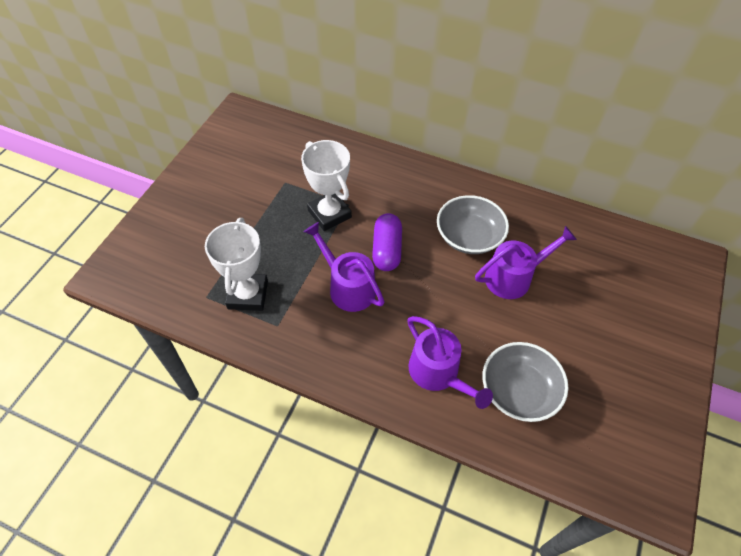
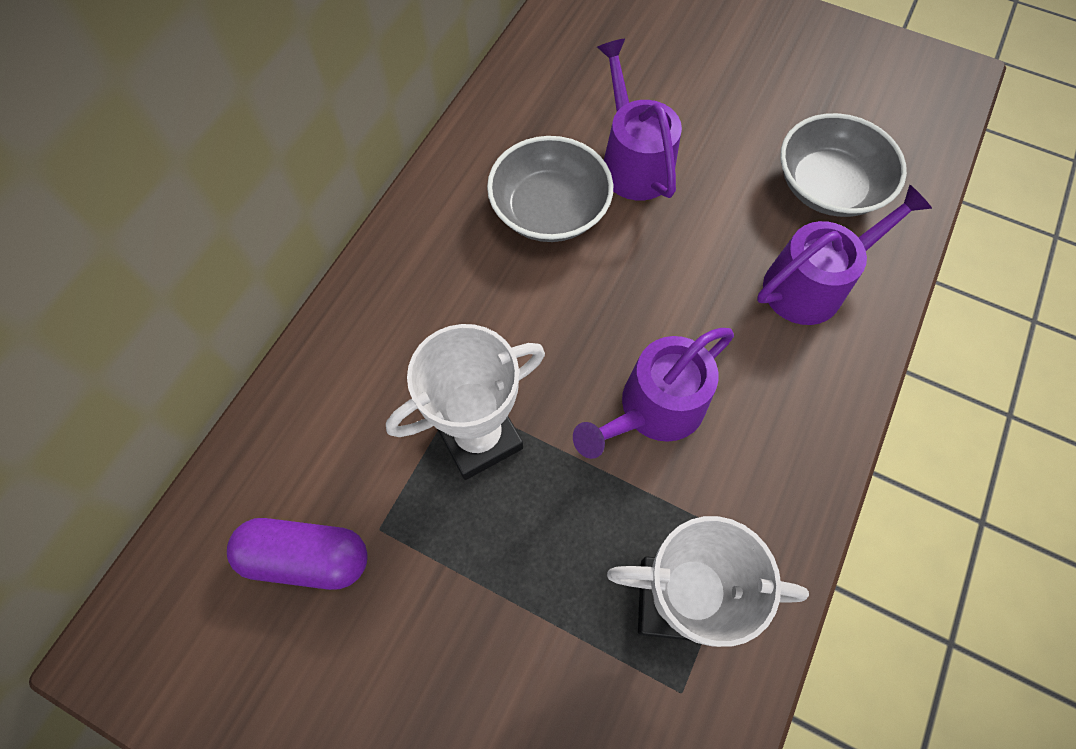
camera: 85 degrees left, 10 degrees up
purple capsule [372,213,402,271] -> purple capsule moved to [227,518,368,590]

